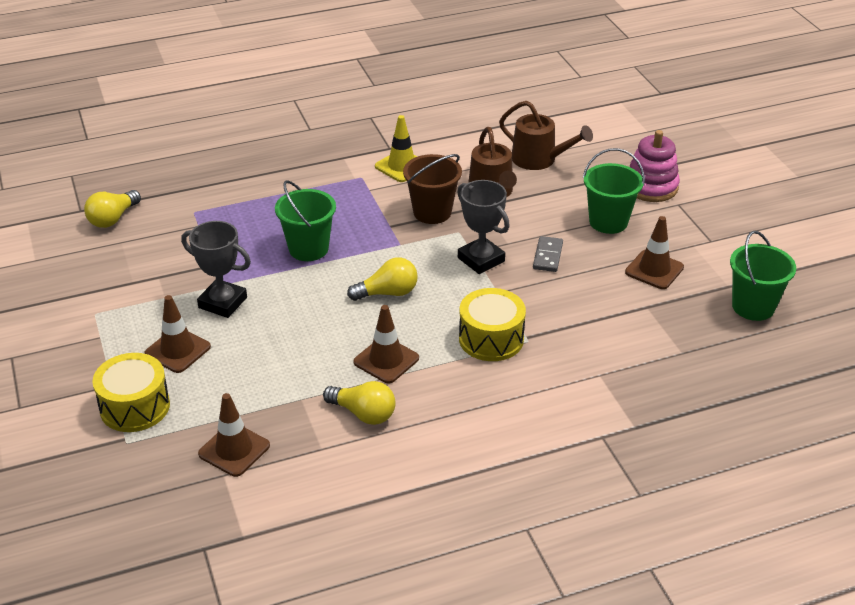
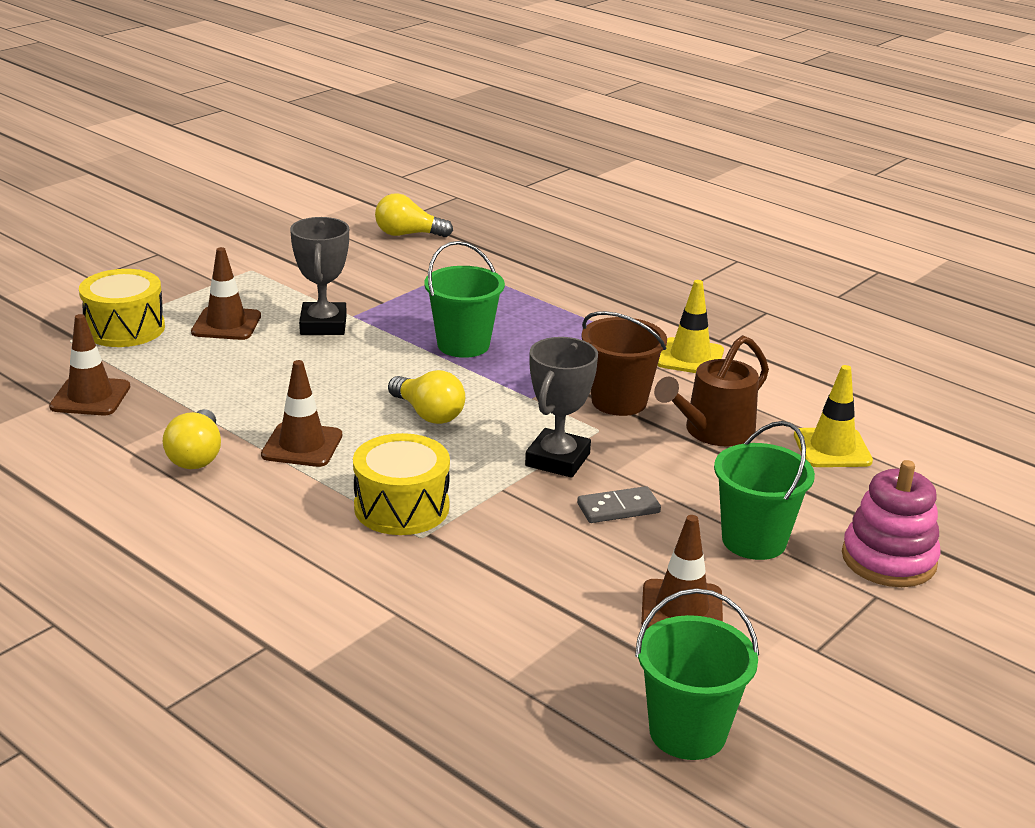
camera: 60 degrees right, 10 degrees down
brown watering can [499,101,593,170] -> yellow traffic cone [794,365,873,467]

